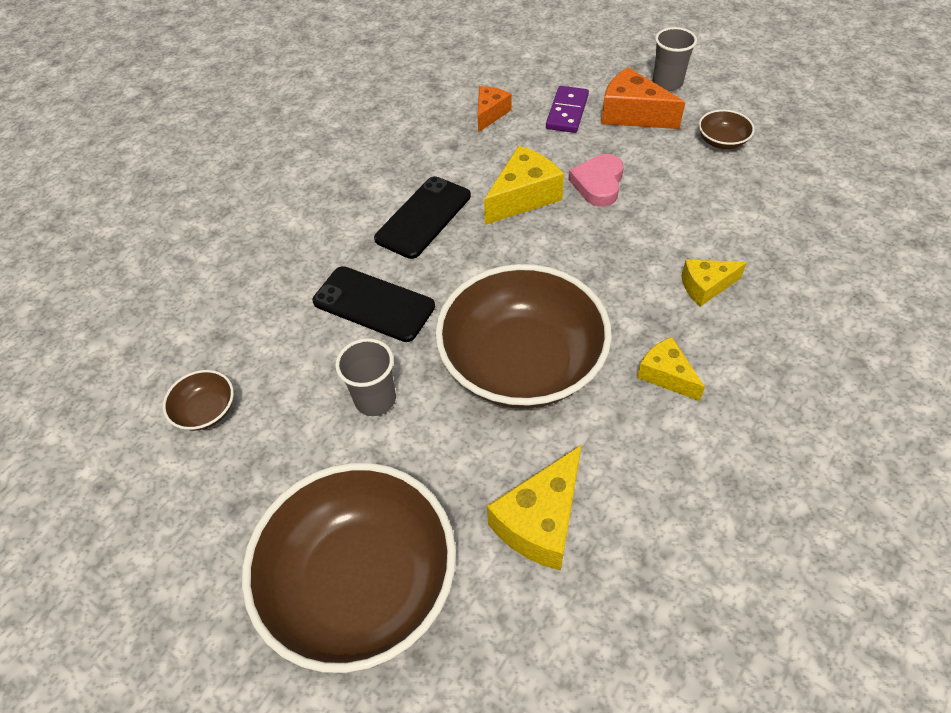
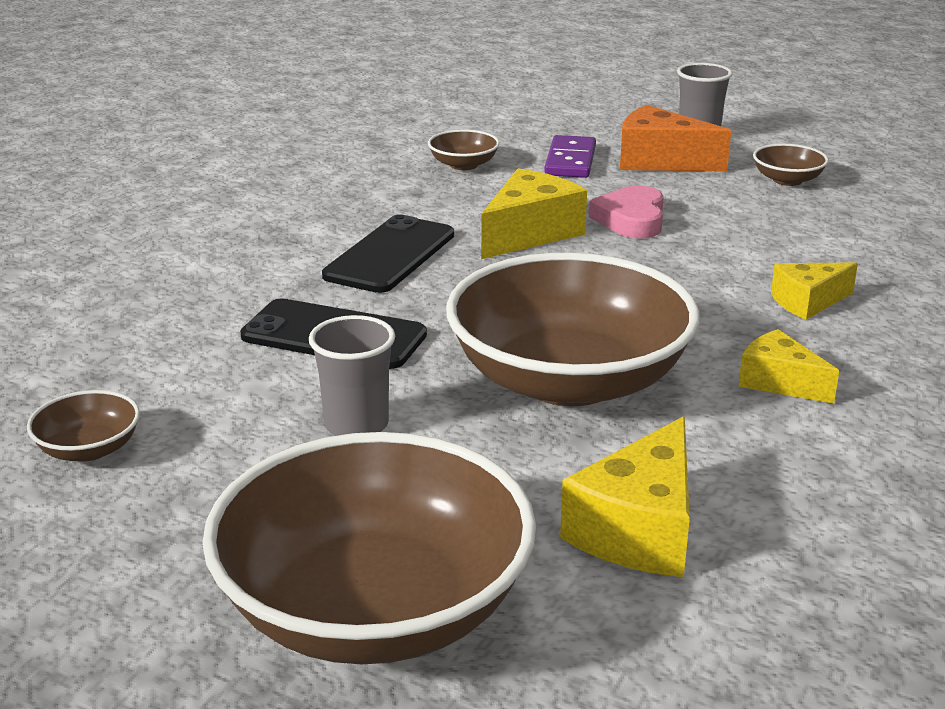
camera: 10 degrees left, 25 degrees down
orange cheese [477,86,512,132] -> brown bowl [428,130,500,170]

